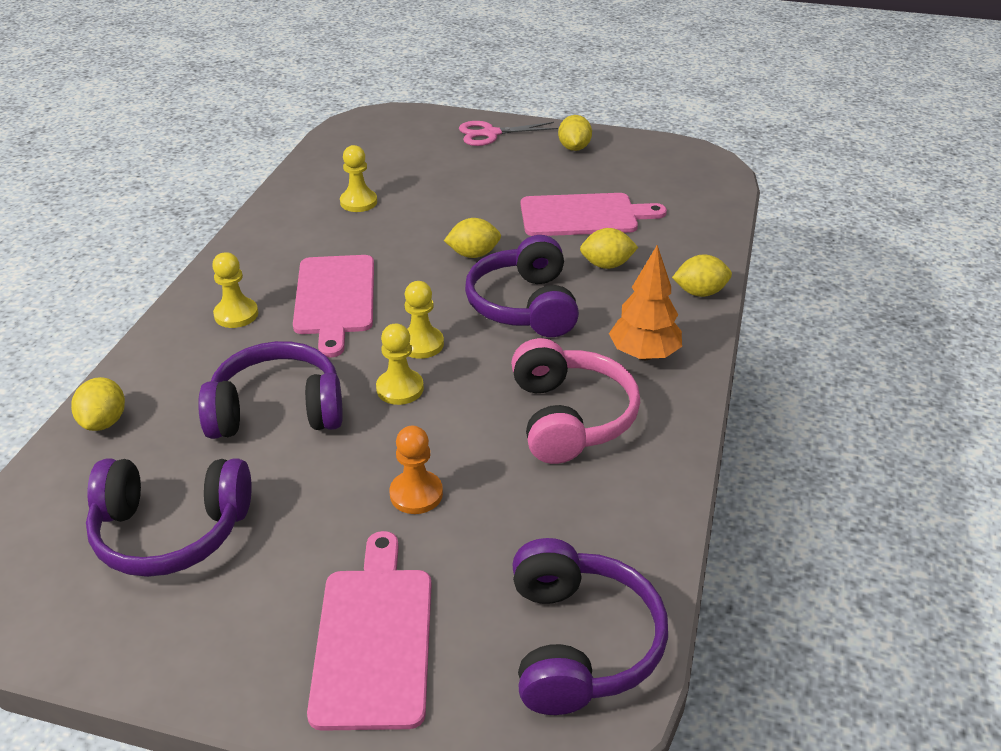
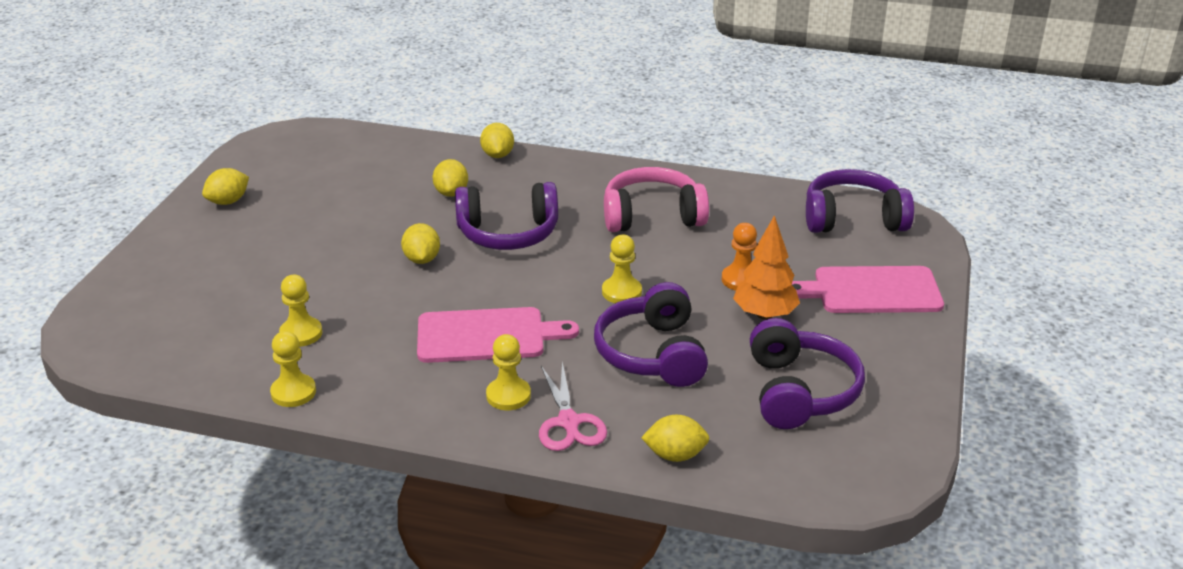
camera: 90 degrees left, 5 degrees down
yellow pawn [404,281,444,359] -> yellow pawn moved to [270,331,316,407]
pink scissors [459,121,558,146] -> pink scissors moved to [539,362,607,451]
pink cutting board [521,193,667,236] -> none
yellow lemon [558,115,592,151] -> yellow lemon turned 45 degrees counterclockwise [202,168,249,205]
orange tree [609,245,682,360] -> orange tree moved to [733,215,800,320]

